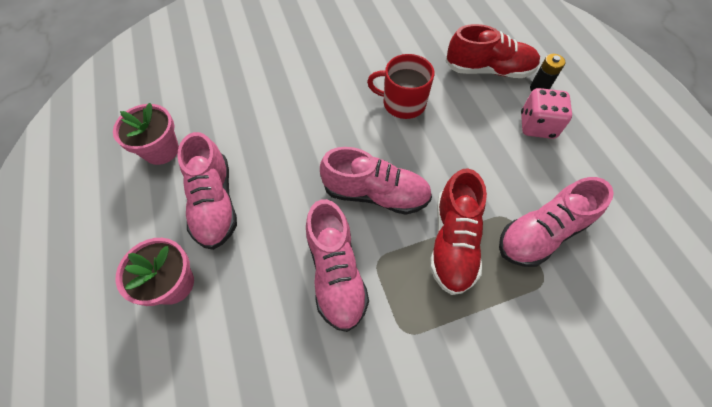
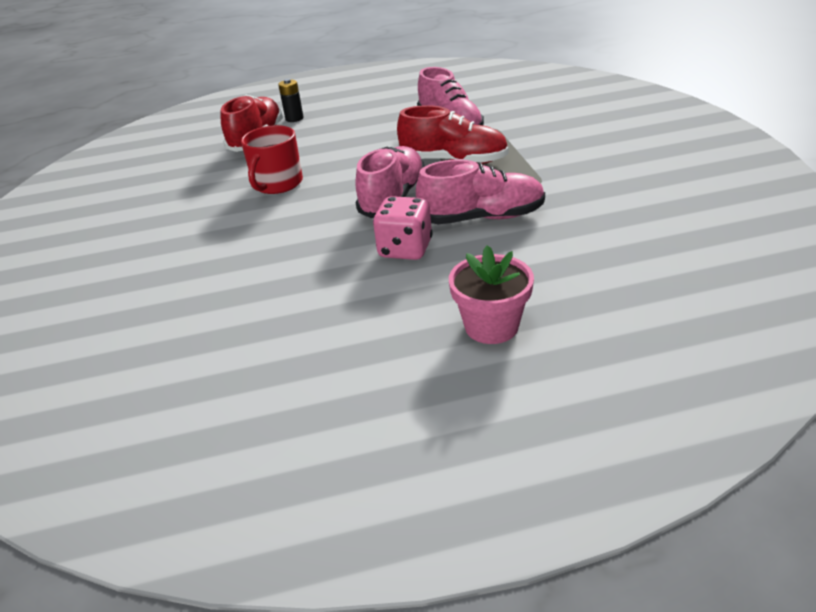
camera: 80 degrees left, 25 degrees down
pink flower pot [113,103,179,165] -> none
pink shoe [177,132,237,250] -> none
pink dice [521,88,572,139] -> pink dice moved to [373,196,433,260]

